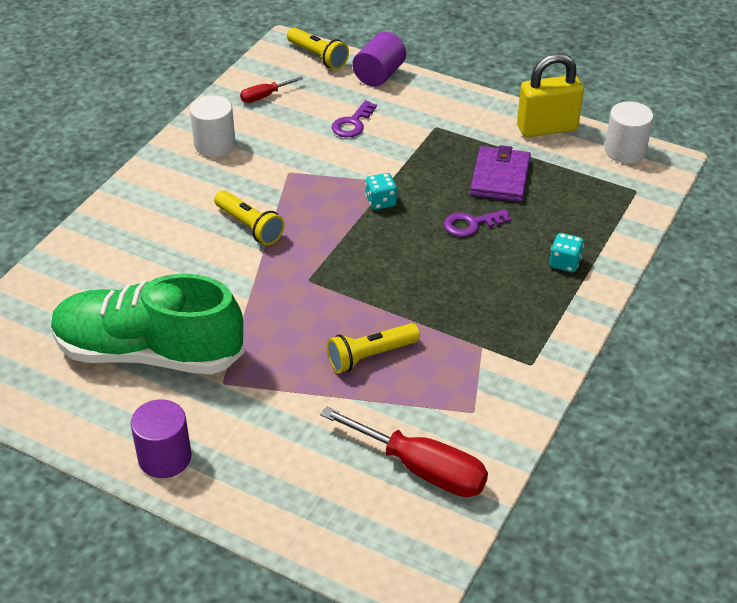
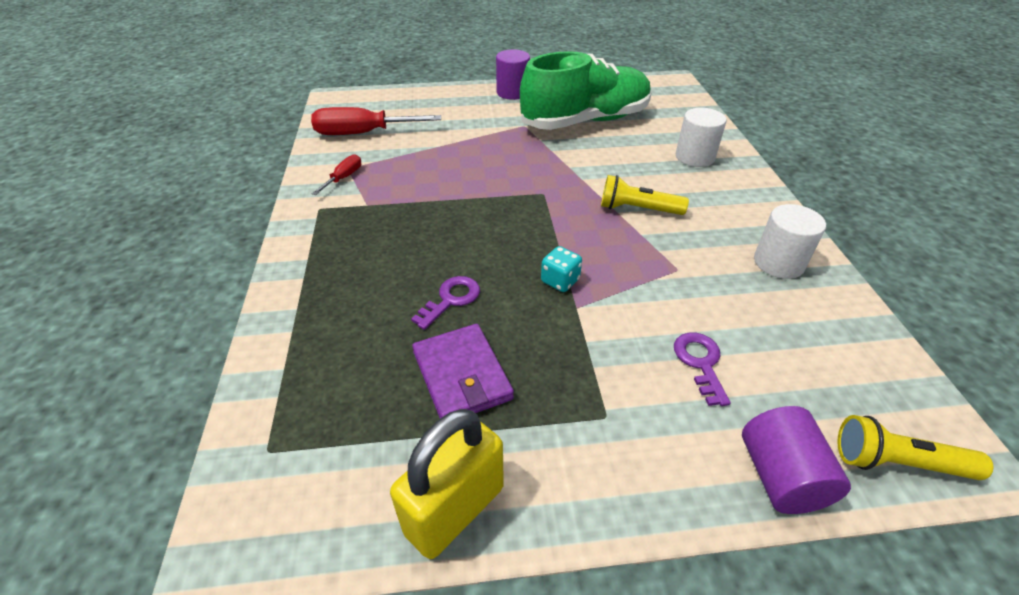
camera: 145 degrees right, 0 degrees up
red screwdriver [240,77,303,103] -> red screwdriver moved to [312,154,361,195]
yellow flashlight [327,323,420,373] -> none
turquoise dice [549,233,584,272] -> none
white cylinder [605,101,653,163] -> white cylinder moved to [676,108,727,167]

